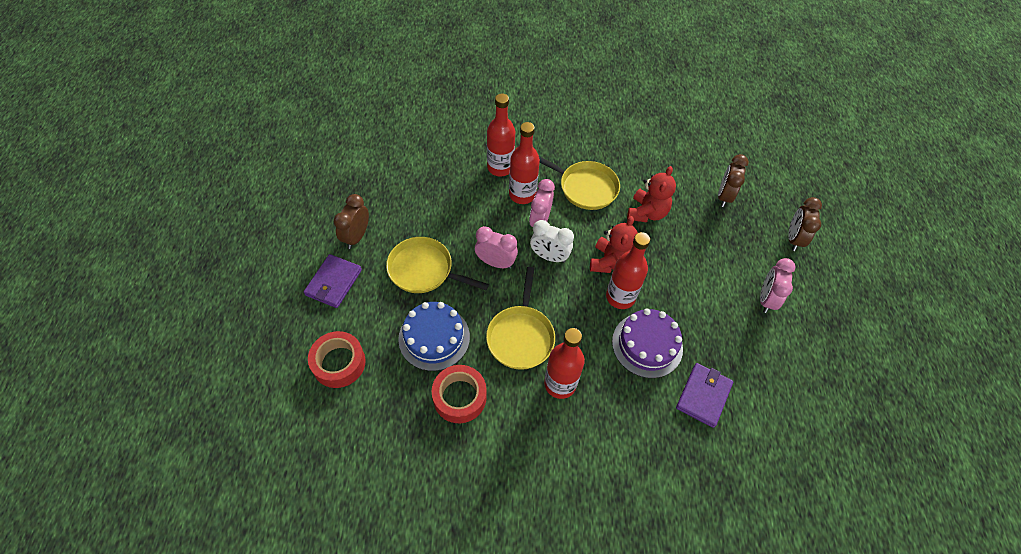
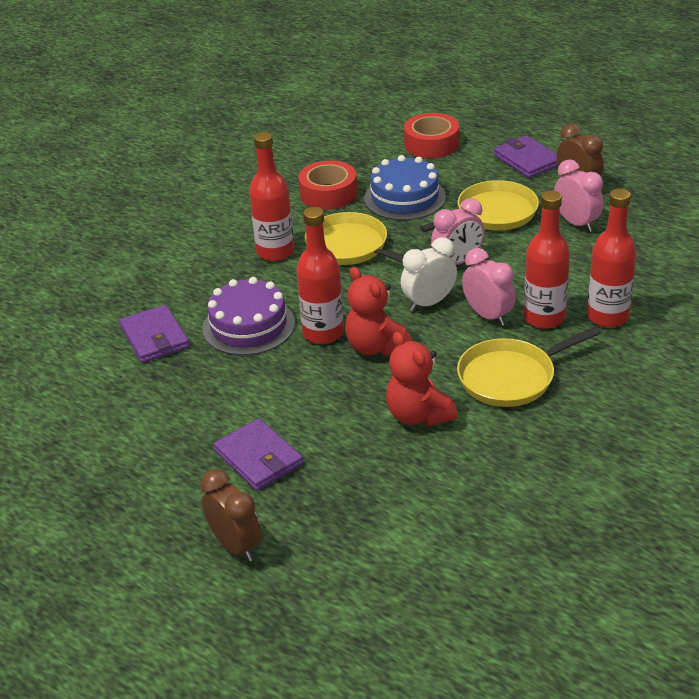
camera: 130 degrees right, 20 degrees down
brown clock [718,154,749,207] -> none
pink clock [760,258,796,313] -> pink clock moved to [554,159,604,232]
none -> purple wallet [214,418,303,491]

